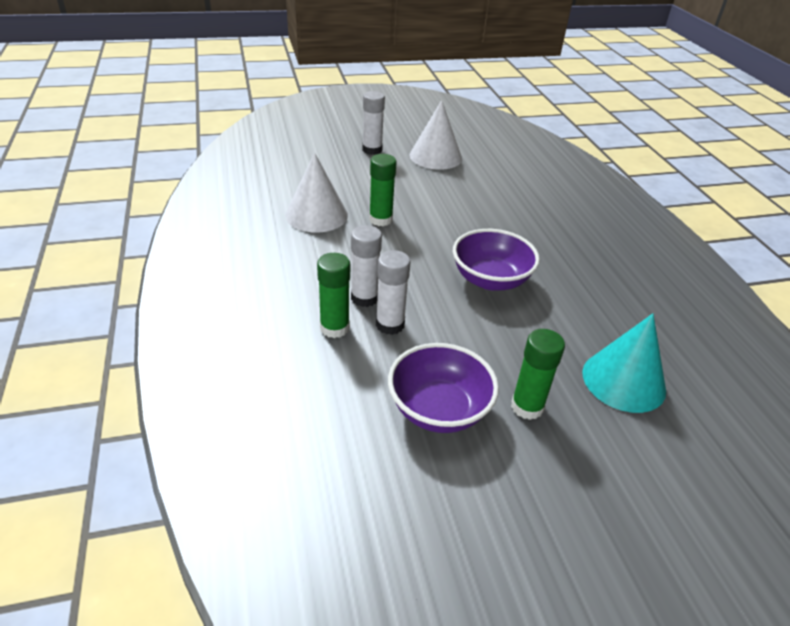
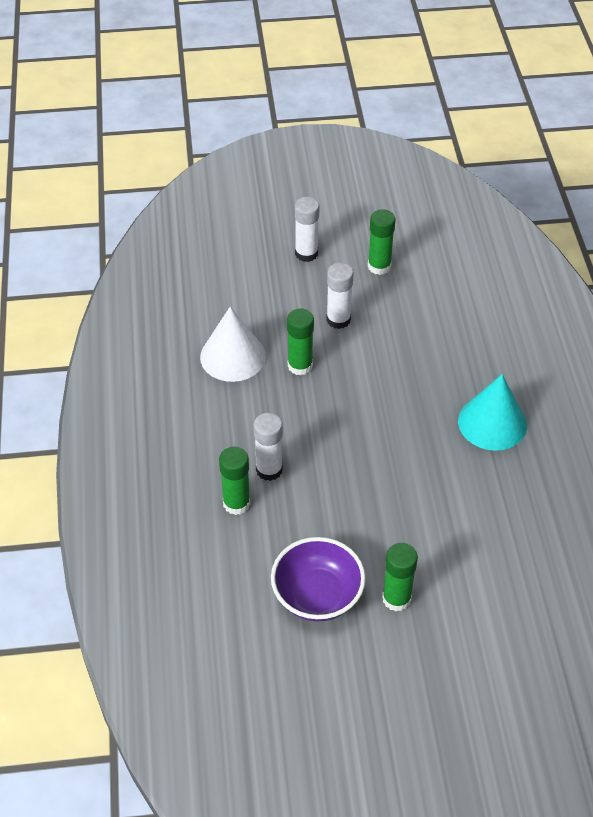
camera: 10 degrees right, 10 degrees up
white glue stick [376,250,410,335] -> white glue stick moved to [326,263,354,329]
white cone [410,100,462,170] -> green glue stick [368,209,395,275]
purple bowl [453,229,540,291] -> none
turquoise cone [582,313,666,413] -> turquoise cone moved to [458,374,527,451]

